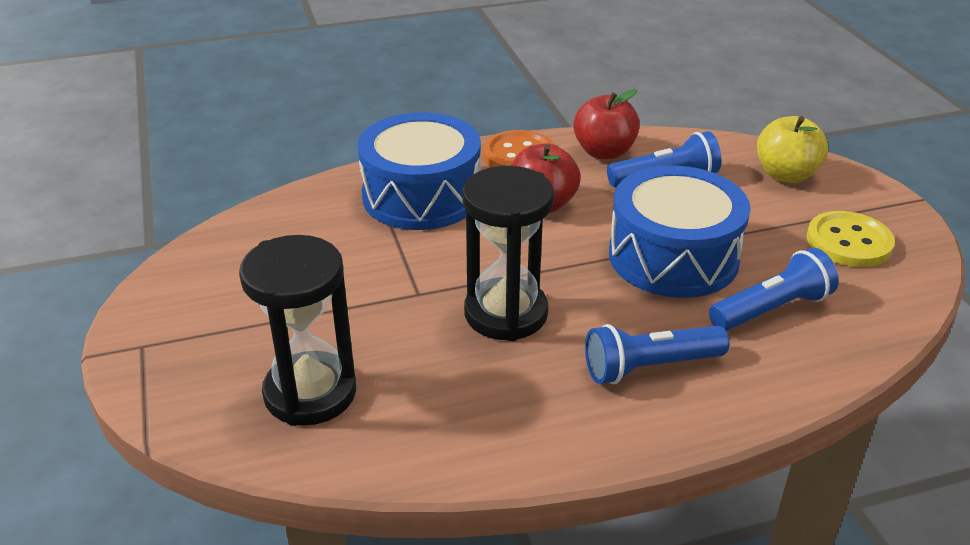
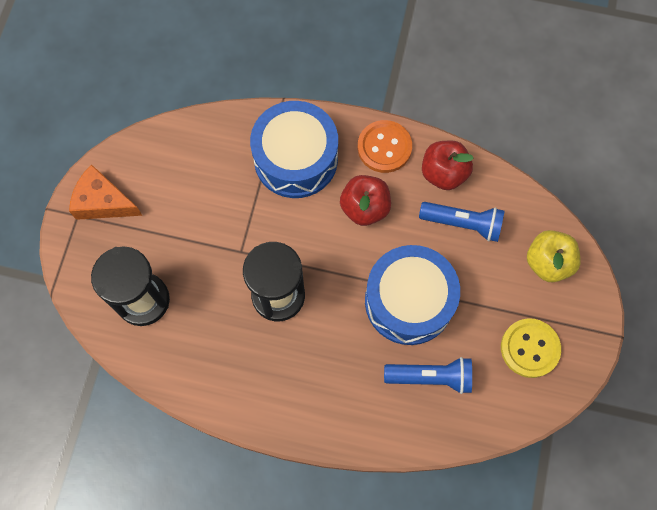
camera: 30 degrees right, 35 degrees up
blue flashlight [585,324,730,384] -> none
none -> orange cheese [69,164,143,220]

